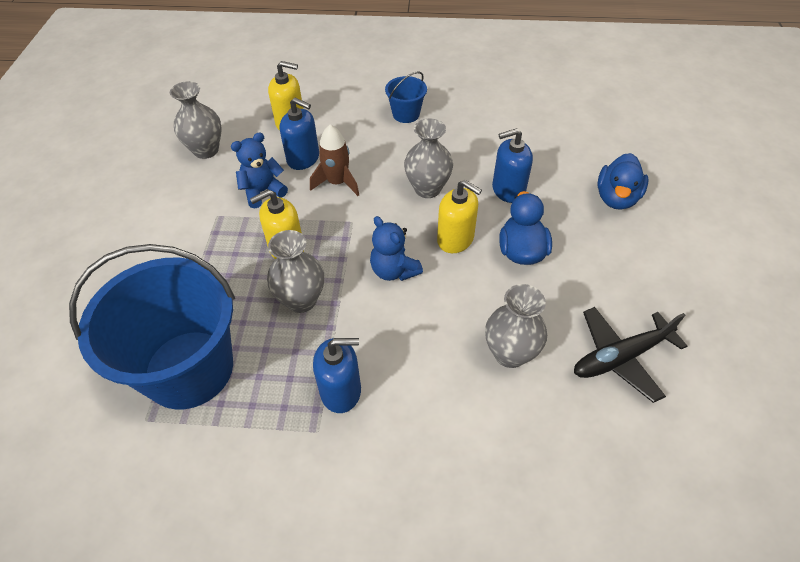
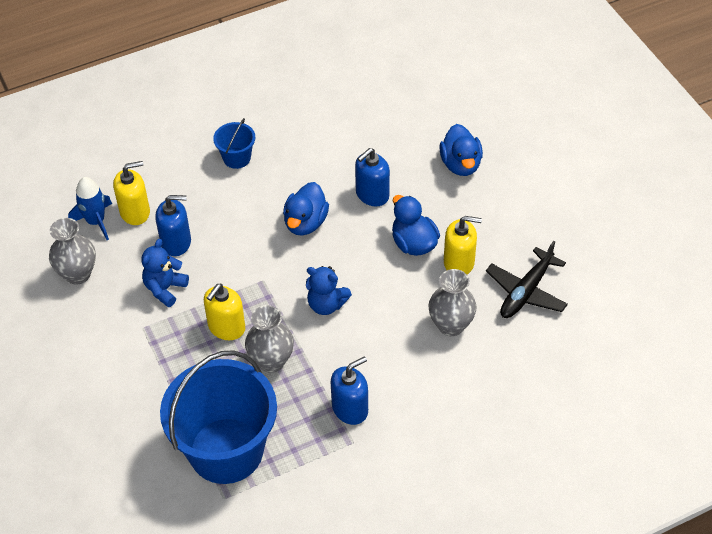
camera: 30 degrees left, 0 degrees up
brown rocket [310,125,359,196] -> none
grey vase [404,119,453,198] -> blue duck [283,182,329,236]
yellow soap dispenser [437,180,482,253] -> yellow soap dispenser moved to [444,216,482,275]
none -> blue rocket [68,177,112,240]

